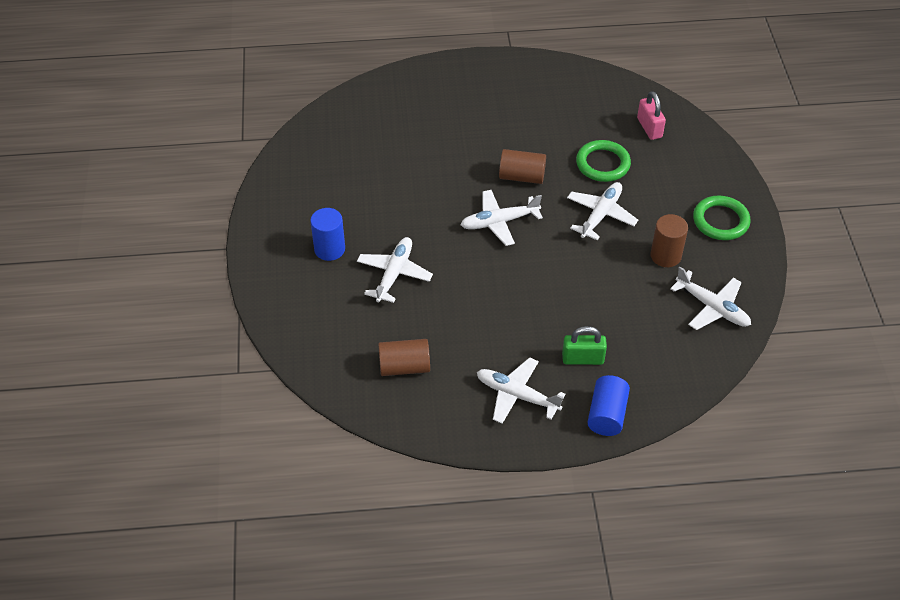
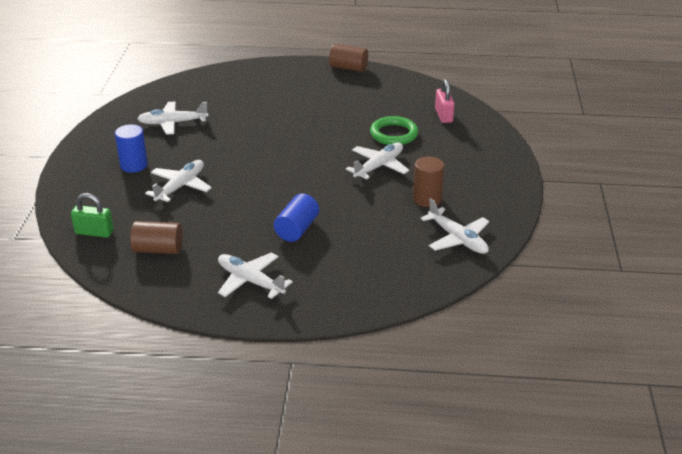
camera: 10 degrees right, 15 degrees down
white plane [461,190,543,246] -> white plane moved to [137,102,208,135]
brown cylinder [499,149,546,184] -> brown cylinder moved to [329,44,368,72]
green padlock [562,326,607,365] -> green padlock moved to [71,193,114,238]
blue cylinder [587,375,630,436] -> blue cylinder moved to [274,193,319,242]
green ring [693,196,750,240] -> none

